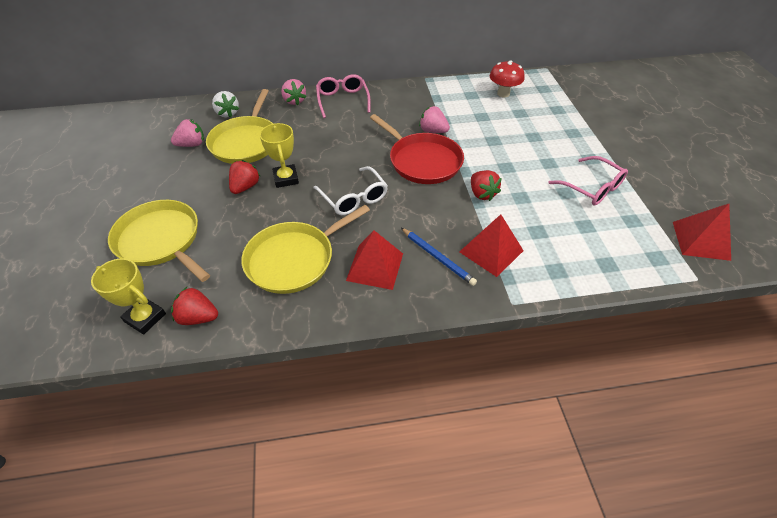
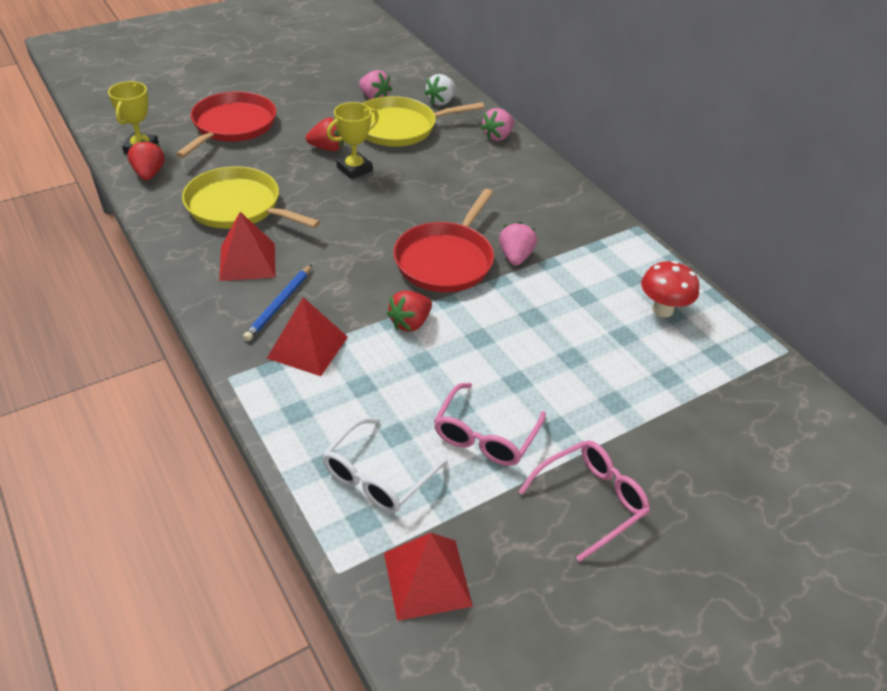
camera: 65 degrees right, 5 degrees down
yellow pan [108,200,210,282] -> red pan [176,91,276,158]
white glasses [314,166,388,215] -> white glasses moved to [322,418,448,513]
pink glasses [316,74,371,118] -> pink glasses moved to [519,441,650,562]

